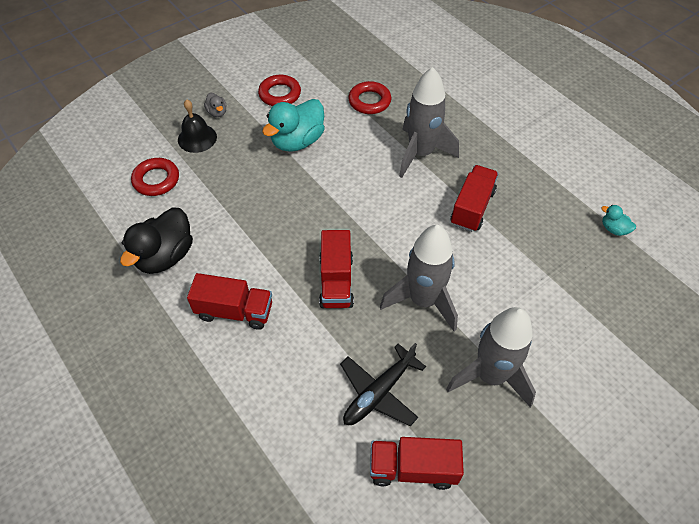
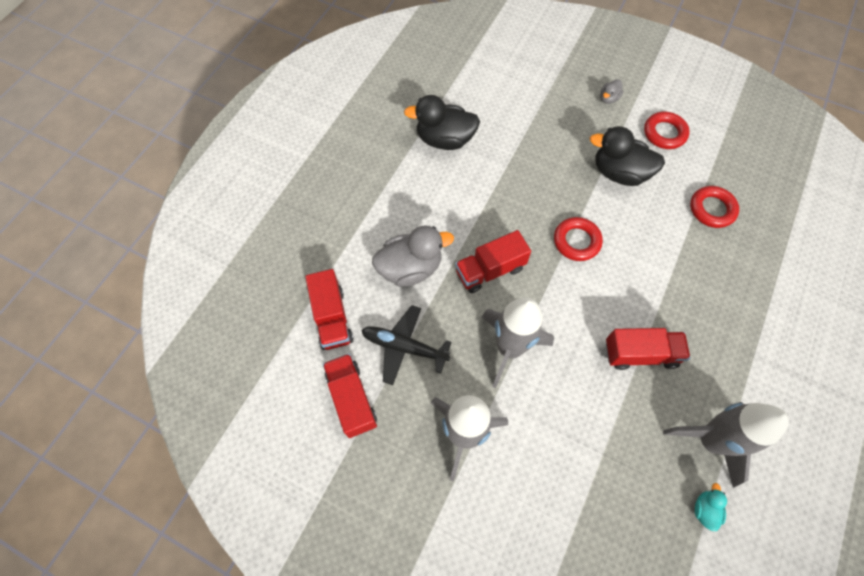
camera: 65 degrees right, 10 degrees up
red ring [131,158,179,196] -> red ring moved to [554,217,603,261]
black bell [178,99,217,153] -> none
red truck [187,273,272,330] -> red truck moved to [305,269,354,350]
turquoise duck [262,99,325,152] -> black duck [590,126,665,186]
grey rocket [399,67,459,178] -> grey rocket moved to [663,402,789,488]
none -> grey duck [372,225,454,287]

